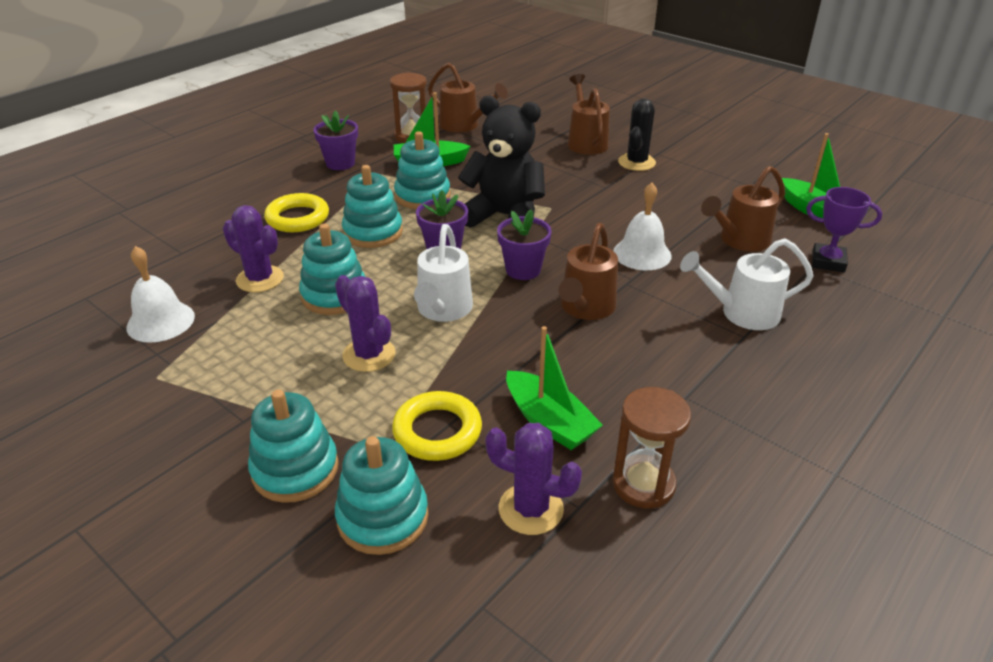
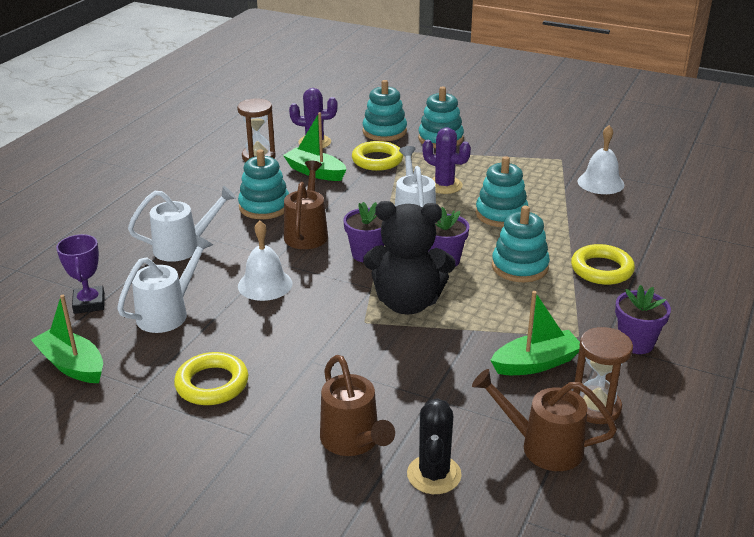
camera: 165 degrees right, 5 degrees down
purple cactus [223,205,284,292] -> none
turquoise stacking toy [394,131,451,209] -> turquoise stacking toy moved to [238,149,289,219]
black cactus [618,98,656,171] -> black cactus moved to [407,398,462,494]
brown watering can [701,166,785,252] -> white watering can [117,235,213,333]
purple trophy [806,187,882,272] -> purple trophy turned 75 degrees clockwise [56,234,105,314]
none -> yellow ring [174,352,248,405]

